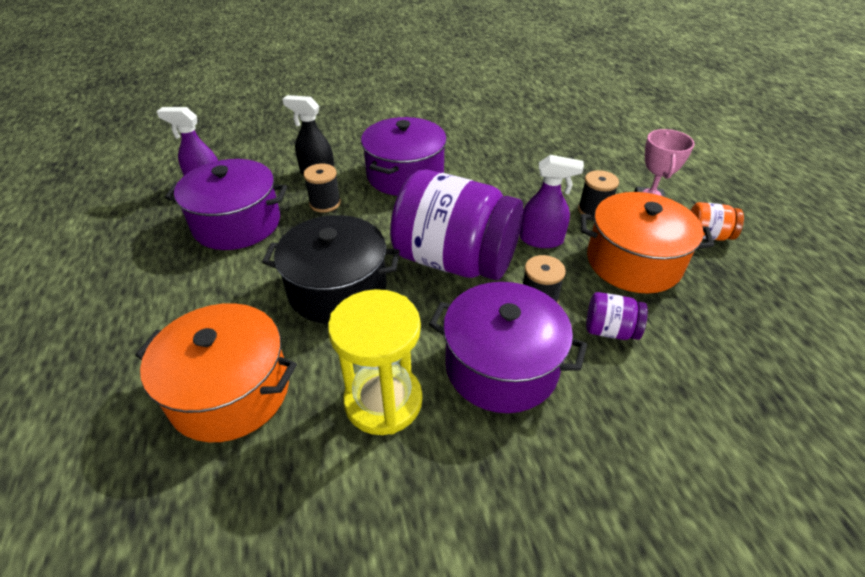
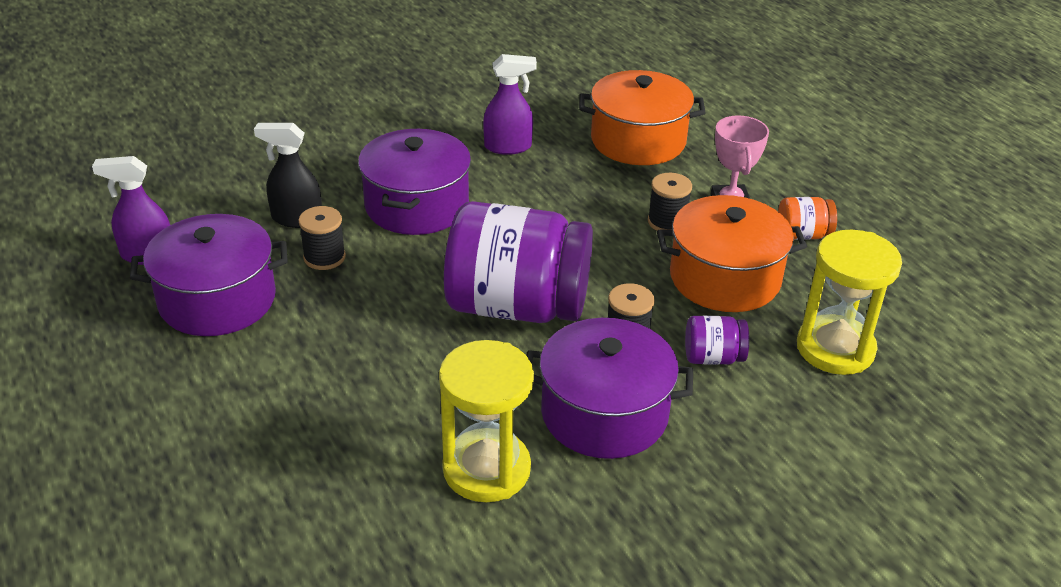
camera: 15 degrees left, 5 degrees down
orange pot [135,303,297,442] -> orange pot moved to [579,70,706,165]
black pot [262,215,400,324] -> none
purple spray bottle [520,155,584,248] -> purple spray bottle moved to [483,54,537,155]
none -> yellow hourglass [797,230,902,375]

